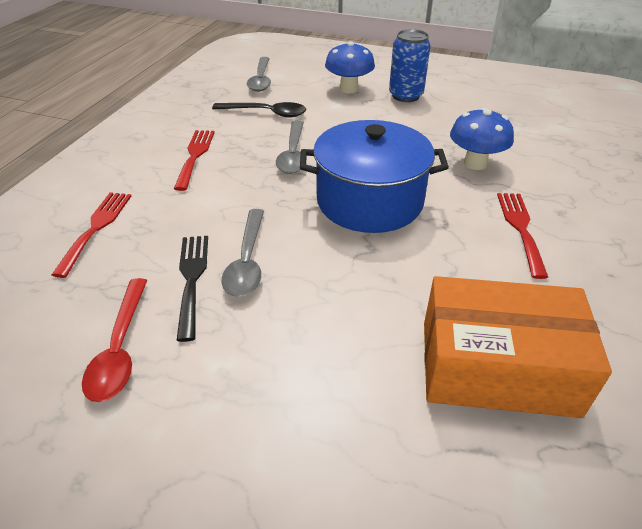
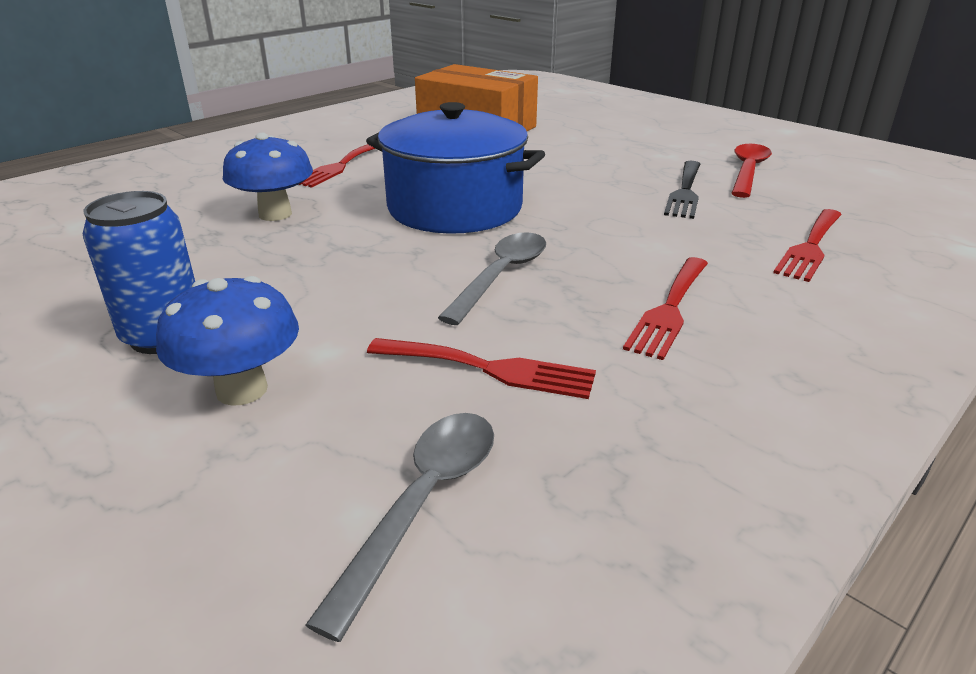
camera: 155 degrees left, 10 degrees down
black spoon [212,102,306,117] -> red fork [367,338,596,399]
grey spoon [221,209,264,297] -> none

